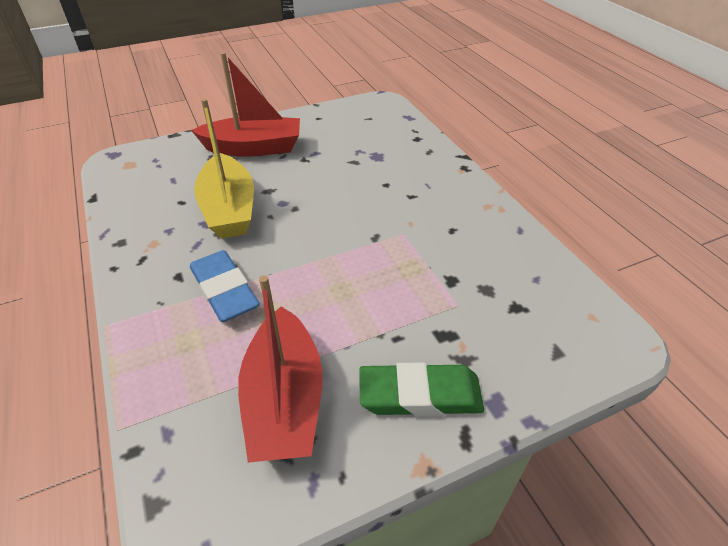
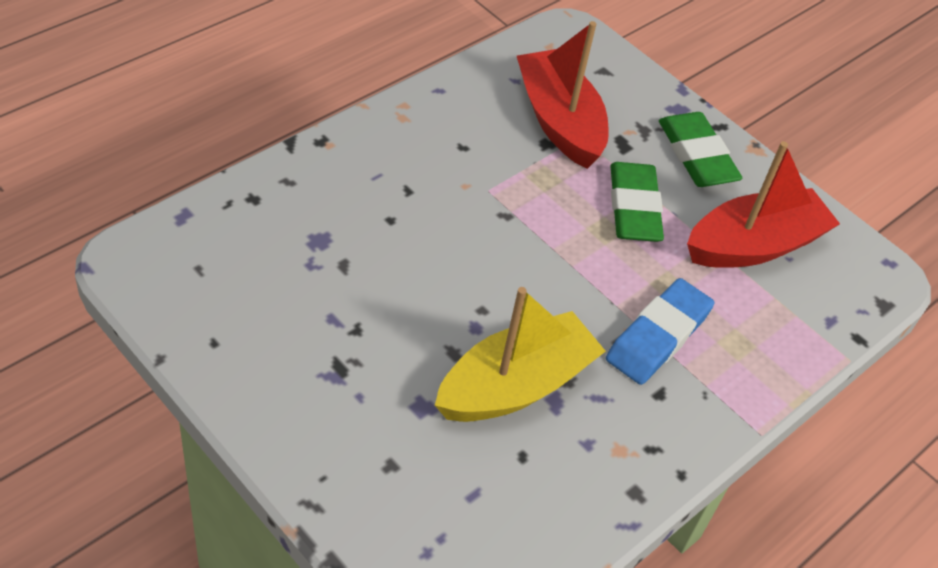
camera: 115 degrees left, 5 degrees up
red boat [191,52,300,157] -> red boat moved to [517,21,609,169]
none -> green eraser [610,162,664,242]

